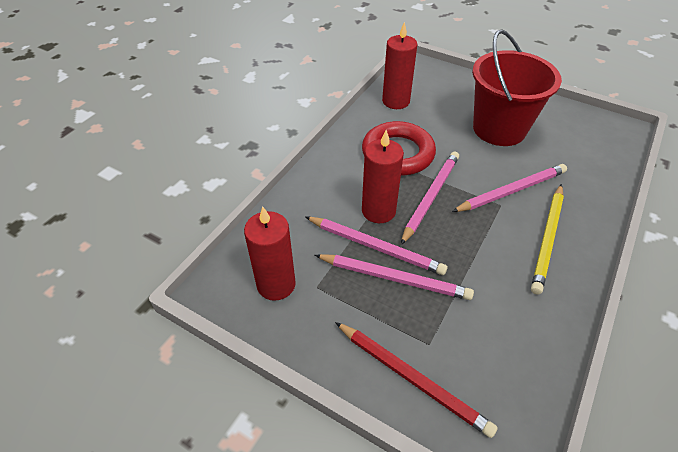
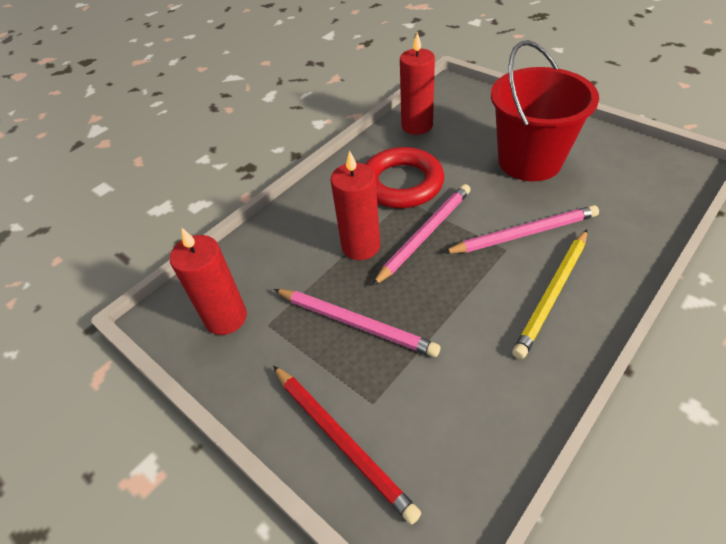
camera: 15 degrees right, 0 degrees up
pink pencil [305,216,448,275] -> none

